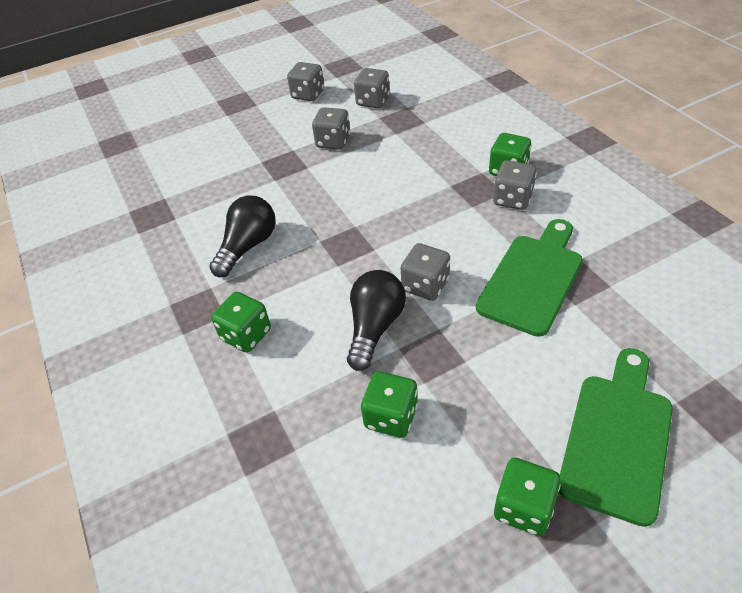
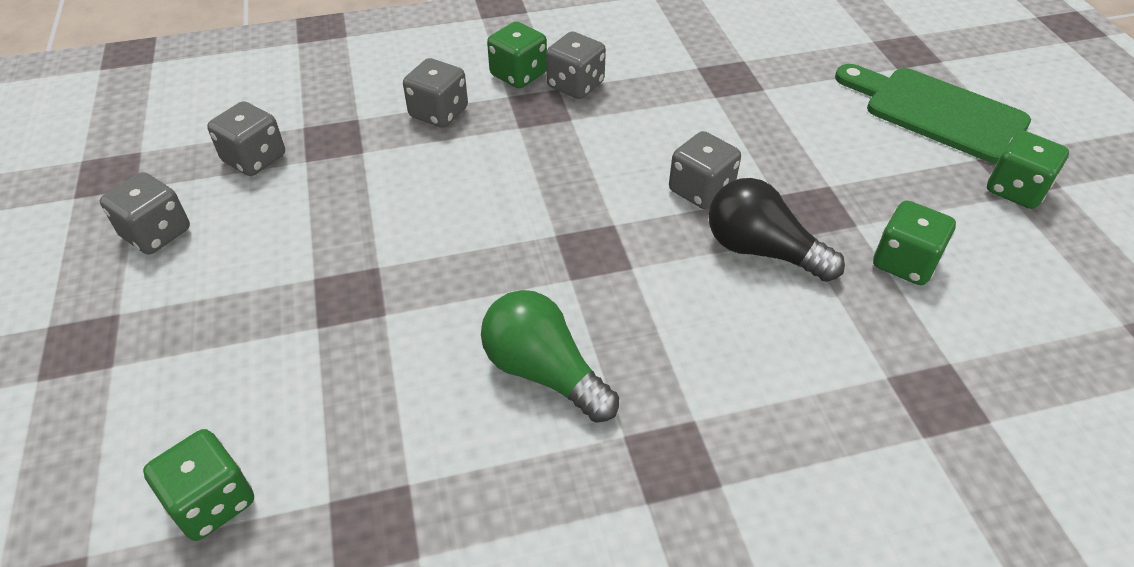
camera: 80 degrees left, 0 degrees up
black light bulb [209,195,276,277] -> green light bulb [481,290,619,423]
green dice [211,292,271,353] -> green dice moved to [143,429,254,541]
grey dice [312,107,350,150] -> grey dice moved to [403,58,468,128]
green cutting board [476,219,583,337] -> none

